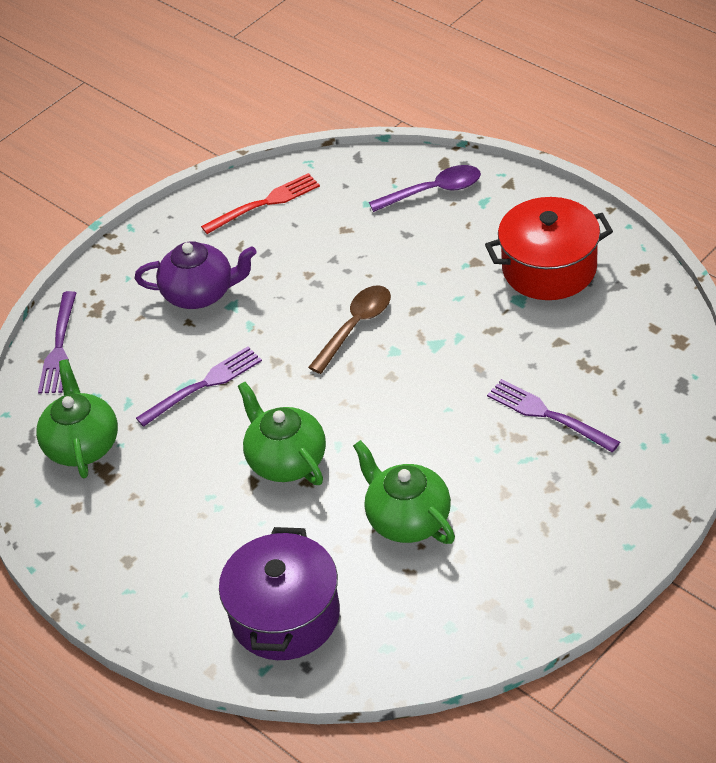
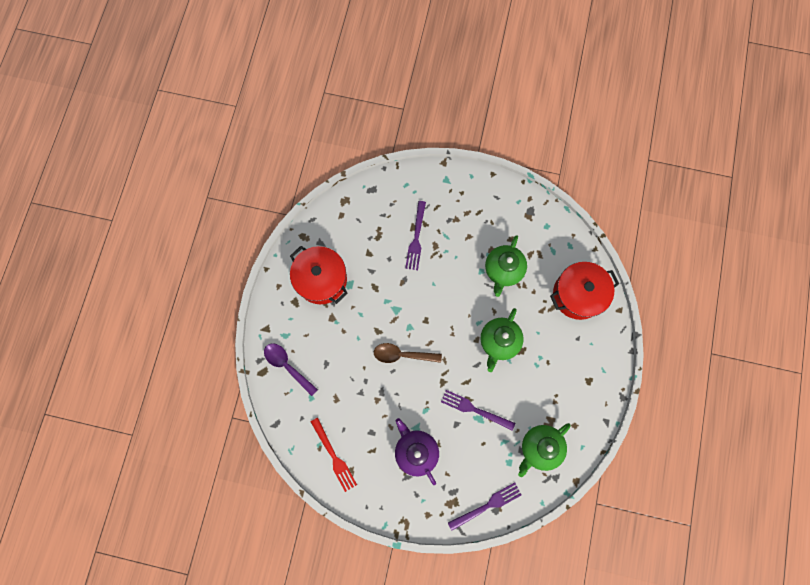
camera: 125 degrees left, 30 degrees up
red fork [201,173,320,234] -> red fork turned 150 degrees counterclockwise [311,418,357,492]
purple pot [219,527,340,660] -> red pot [550,262,619,320]

